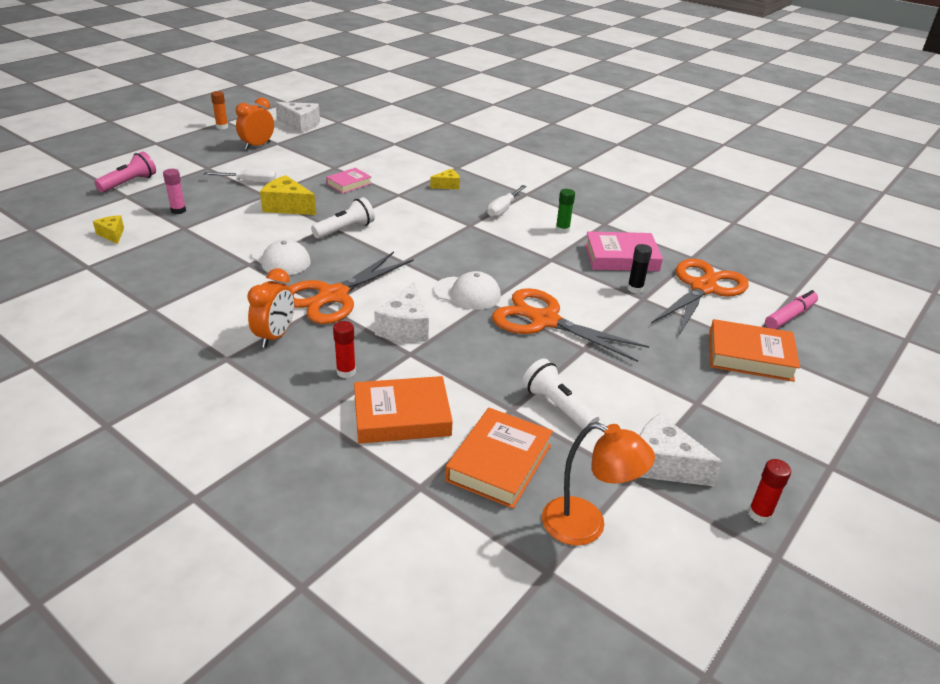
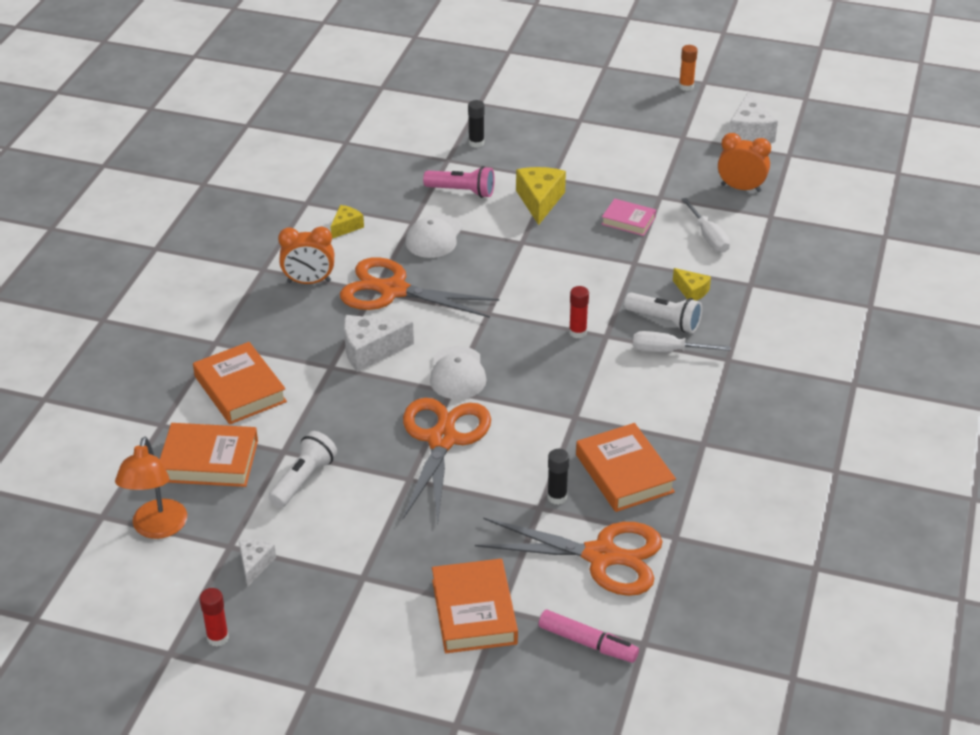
camera: 70 degrees right, 5 degrees up
yellow cheese [93,215,124,244] -> yellow cheese moved to [331,205,364,239]
pink flashlight [94,152,156,192] -> pink flashlight moved to [423,166,495,198]
pink glue stick [163,169,186,214] -> black glue stick [468,100,485,148]
white screwdriver [203,168,276,183] -> white screwdriver moved to [681,198,730,252]
orange clock [236,97,274,150] -> orange clock moved to [718,133,771,192]
white flashlight [311,197,375,239] -> white flashlight moved to [624,292,702,333]
red glue stick [333,321,356,378] -> red glue stick moved to [569,286,589,338]
green glue stick [556,189,575,234] -> none
pink book [585,231,663,271] -> orange book [576,423,676,512]
white cheese [639,414,723,487] -> white cheese [239,539,276,587], size x0.58

